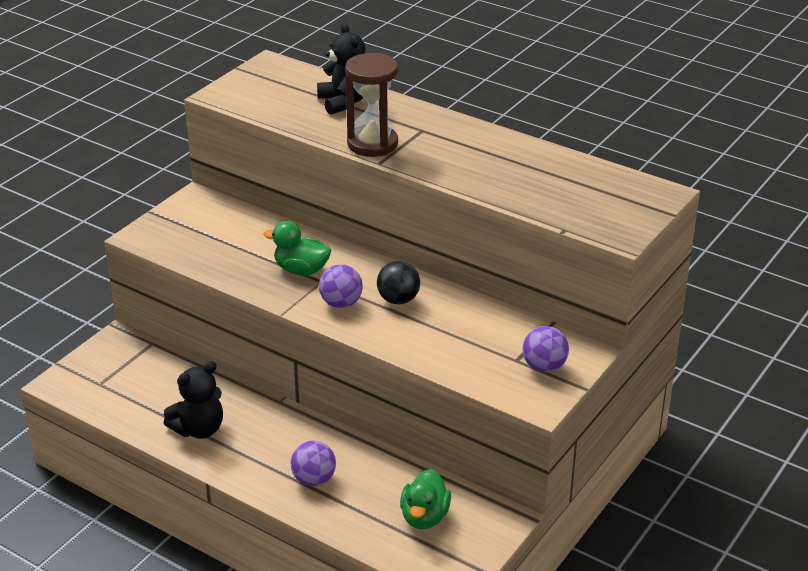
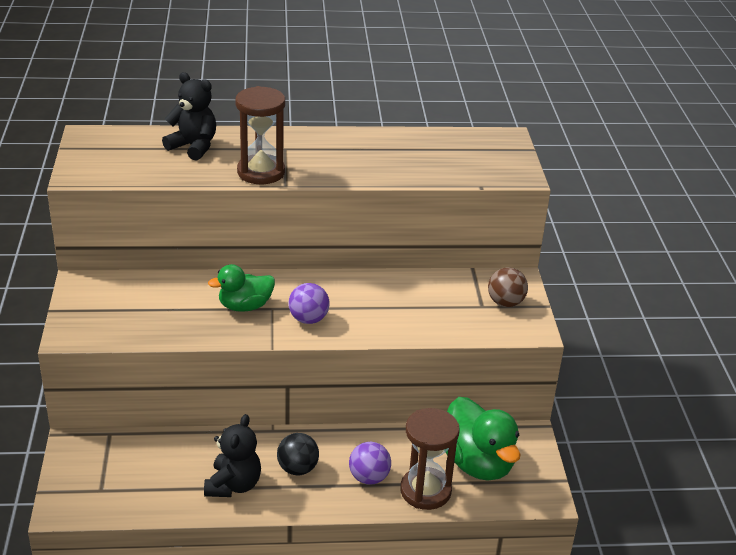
camera: 40 degrees left, 0 degrees up
black ball [377,261,420,304] -> black ball moved to [277,433,319,475]
green duck [400,469,451,529] -> green duck [445,397,521,480], size x1.60
purple ball [522,326,569,372] -> brown ball [488,267,528,307]
none -> brown hourglass [400,408,460,510]

